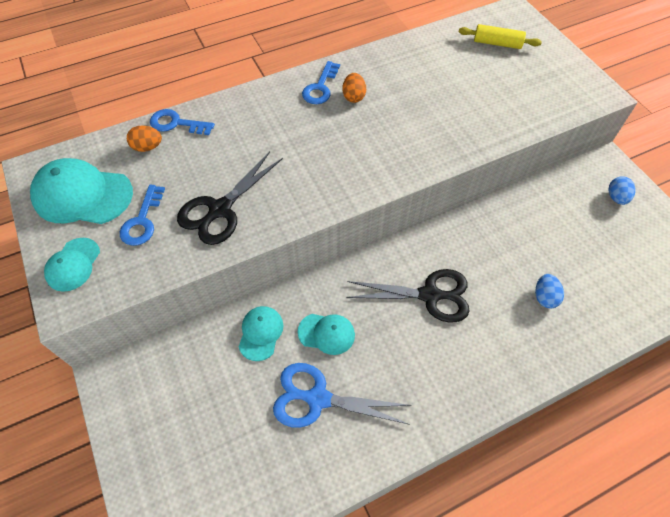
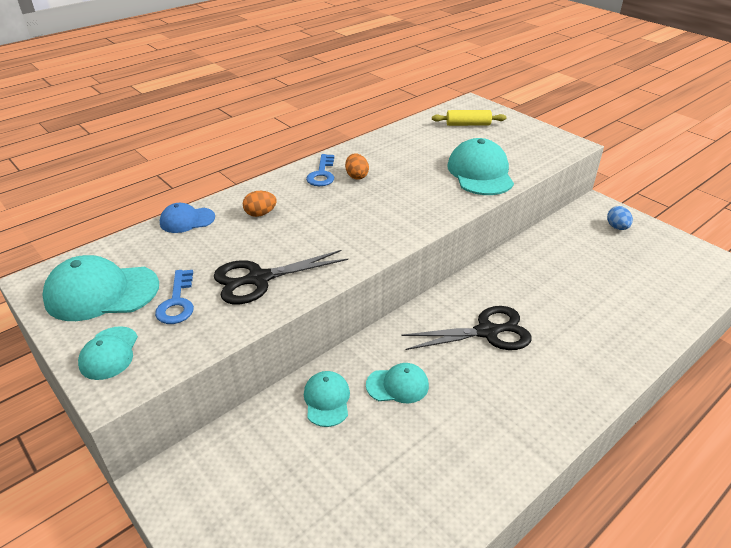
camera: 15 degrees left, 20 degrees down
orange egg [127,125,162,152] -> orange egg moved to [243,191,277,217]
blue key [150,109,215,135] -> blue cap [160,203,215,233]
black scissors [177,152,283,245] -> black scissors turned 45 degrees clockwise [213,250,348,304]
blue scissors [273,363,412,428] -> none
blue egg [535,274,564,308] -> none
none -> turquoise cap [447,138,514,195]

